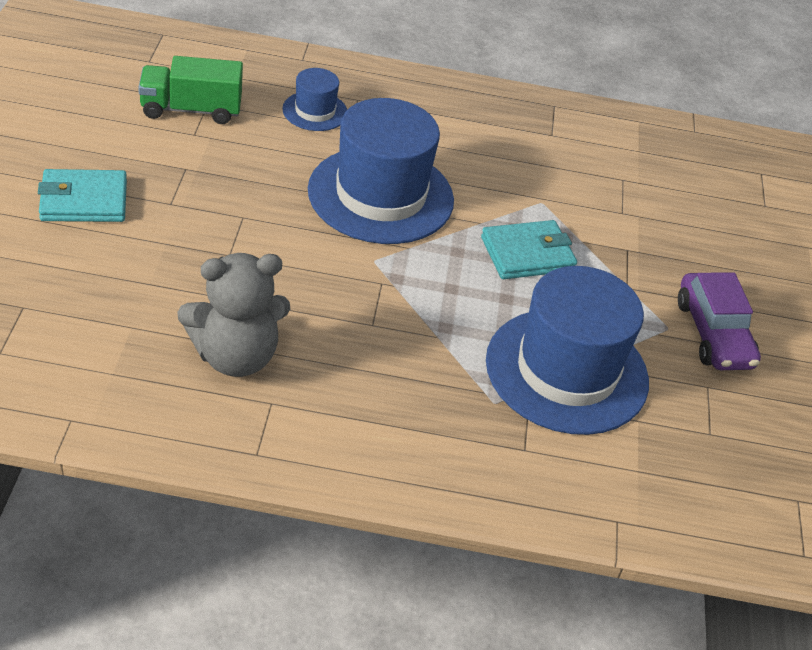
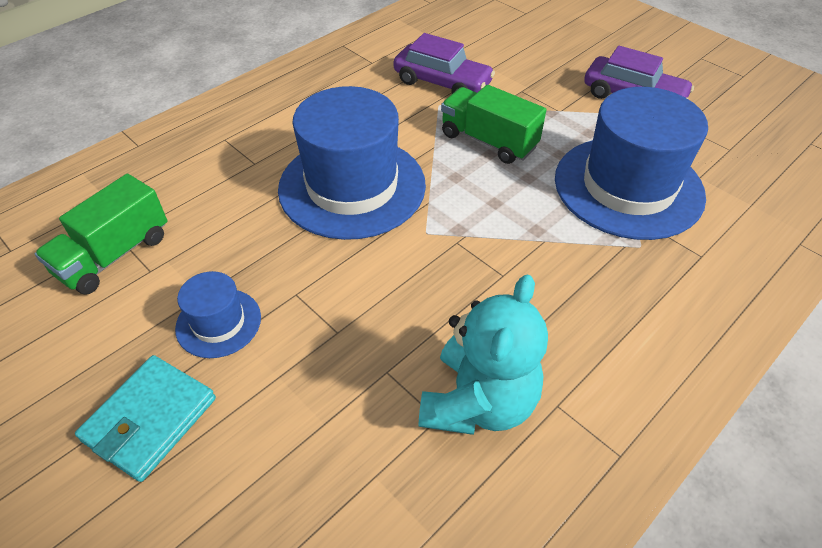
camera: 45 degrees left, 5 degrees up
grey teddy bear [178,253,290,377] -> turquoise teddy bear [418,274,548,435]
blue hat [282,68,347,131] -> blue hat moved to [175,271,261,358]
turquoise wallet [481,220,577,279] -> green truck [441,85,546,164]
none -> purple car [393,33,495,94]

